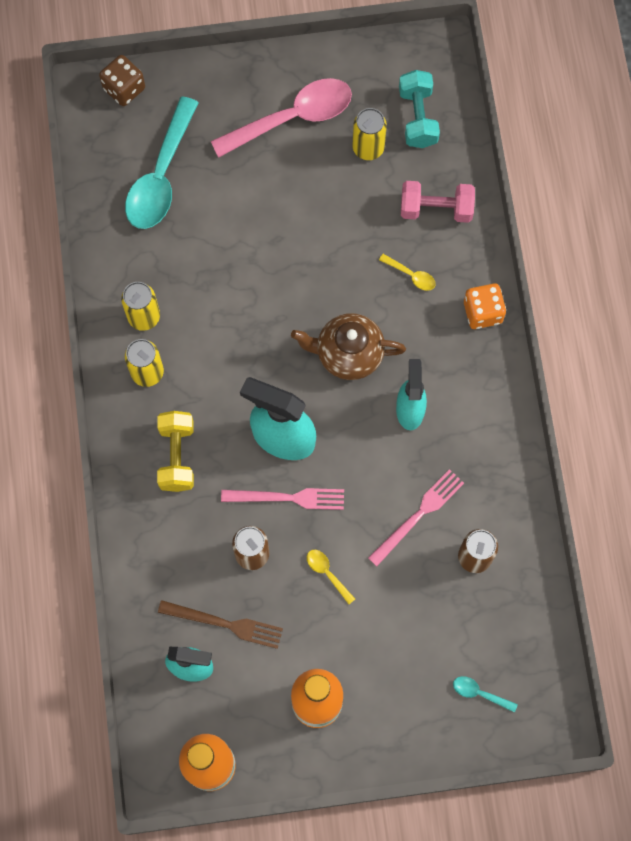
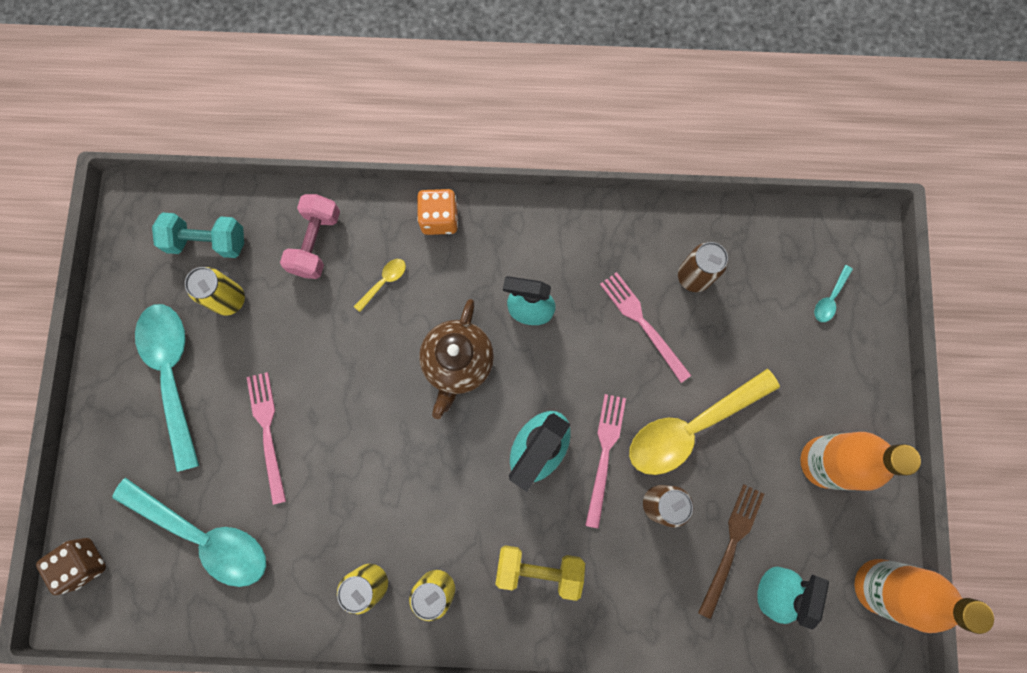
camera: 80 degrees left, 5 degrees up
pink spoon [211,78,352,158] -> turquoise spoon [135,304,199,472]
yellow spoon [307,550,355,604] -> yellow spoon [629,369,780,475], size x2.45
none -> pink fork [246,372,286,505]

